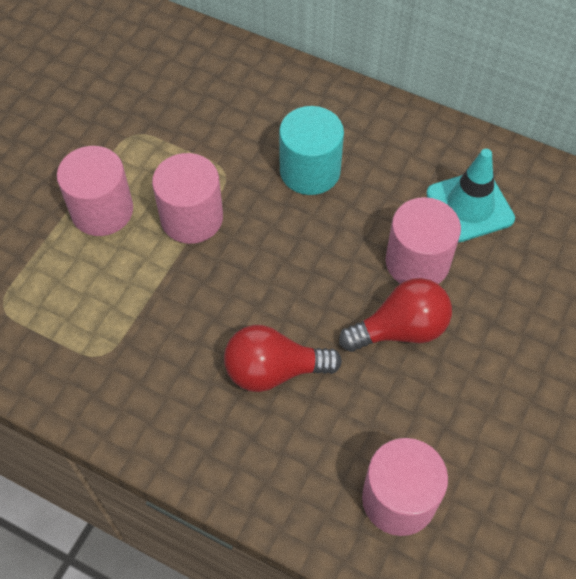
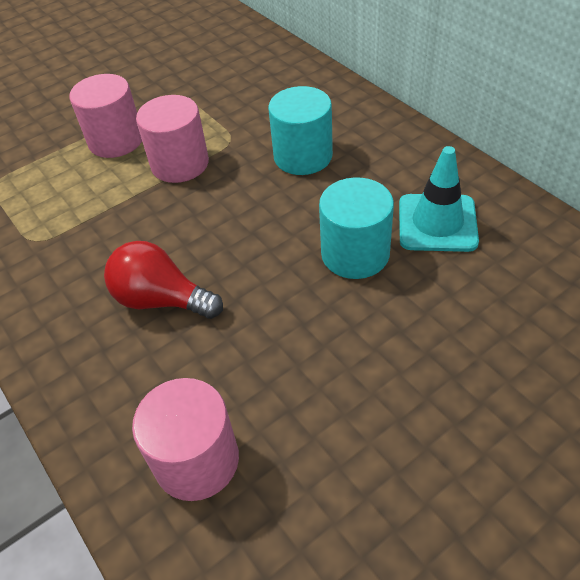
camera: 30 degrees right, 10 degrees down
red light bulb [339,278,452,352] -> none
pink cylinder [386,197,461,284] -> turquoise cylinder [319,177,394,279]

